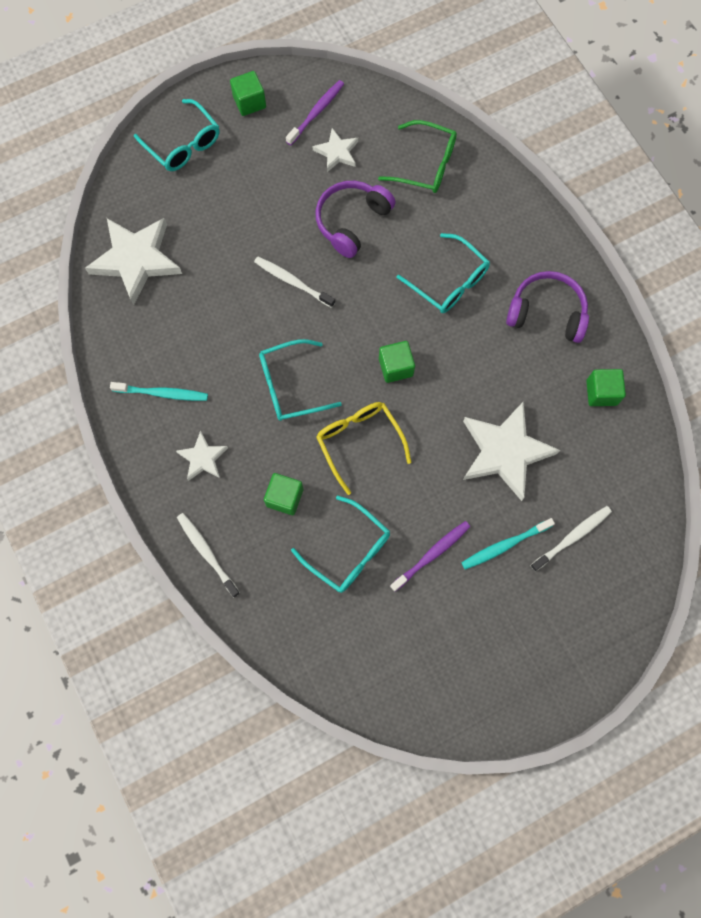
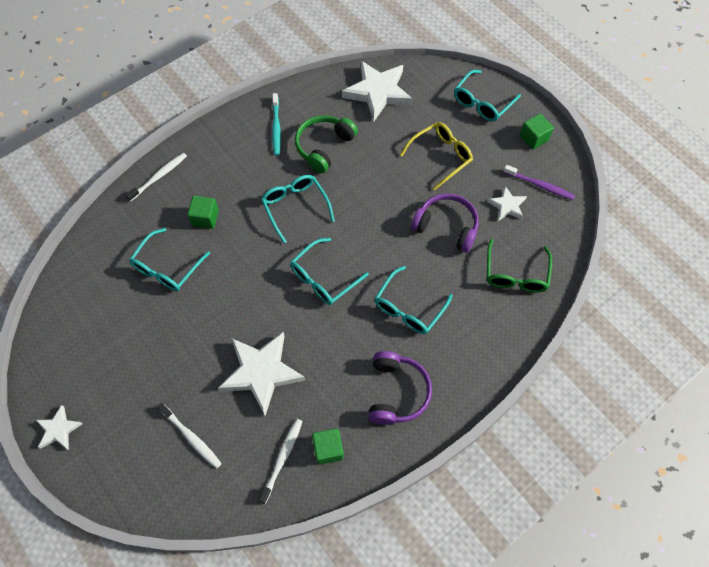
camera: 80 degrees right, 10 degrees down
white star [176,431,228,481] -> white star moved to [36,405,83,450]
white toothbrush [254,257,335,308] -> white toothbrush moved to [258,419,303,504]
yellow glasses [316,402,411,495] -> yellow glasses moved to [400,122,473,191]
green cube [379,341,415,383] -> turquoise glasses [290,238,369,305]
purple toothbrush [390,521,470,592] -> none
turquoise toothbrush [461,518,555,569] -> none
none -> green headphones [295,115,358,173]

